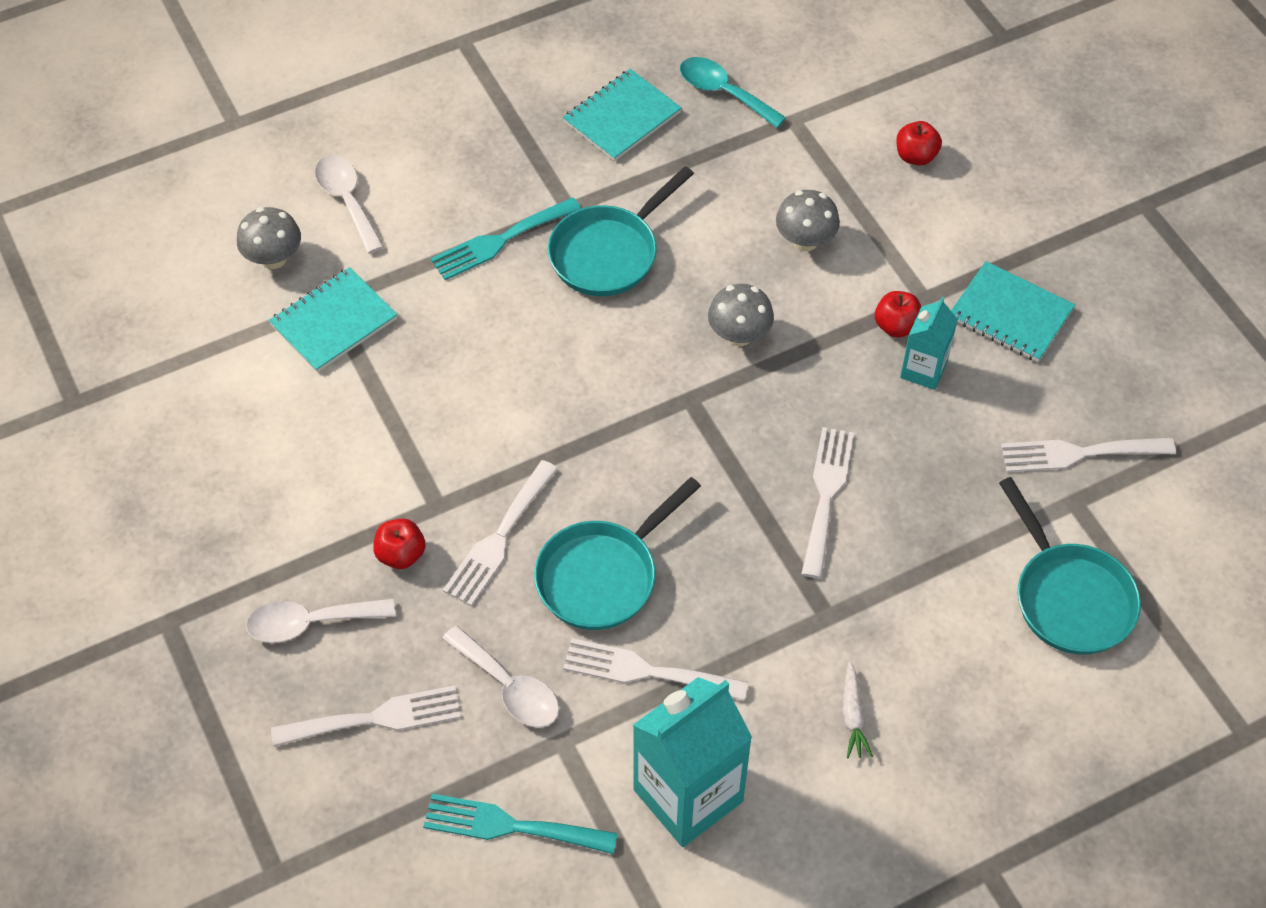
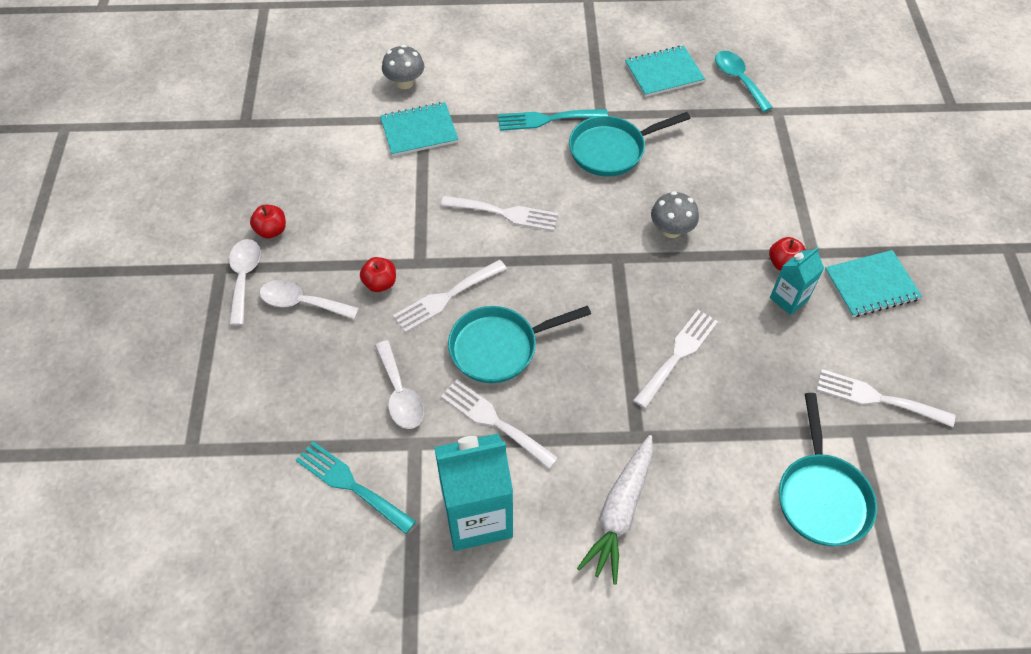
camera: 25 degrees right, 0 degrees up
white fork [271,685,461,747] -> white fork moved to [441,196,558,231]
white spoon [315,155,384,254] -> white spoon moved to [229,239,261,326]
grey mushroom [776,190,840,251] -> none
white carrot [842,662,873,758] -> white carrot [577,435,653,584], size x2.01
red apple [896,121,942,166] -> red apple moved to [250,205,286,239]
turquoise notebook [951,261,1075,362] -> turquoise notebook turned 75 degrees counterclockwise [824,250,922,317]

